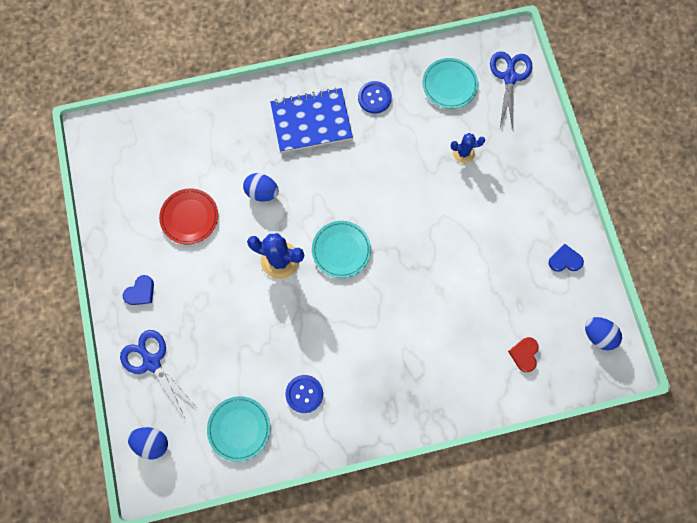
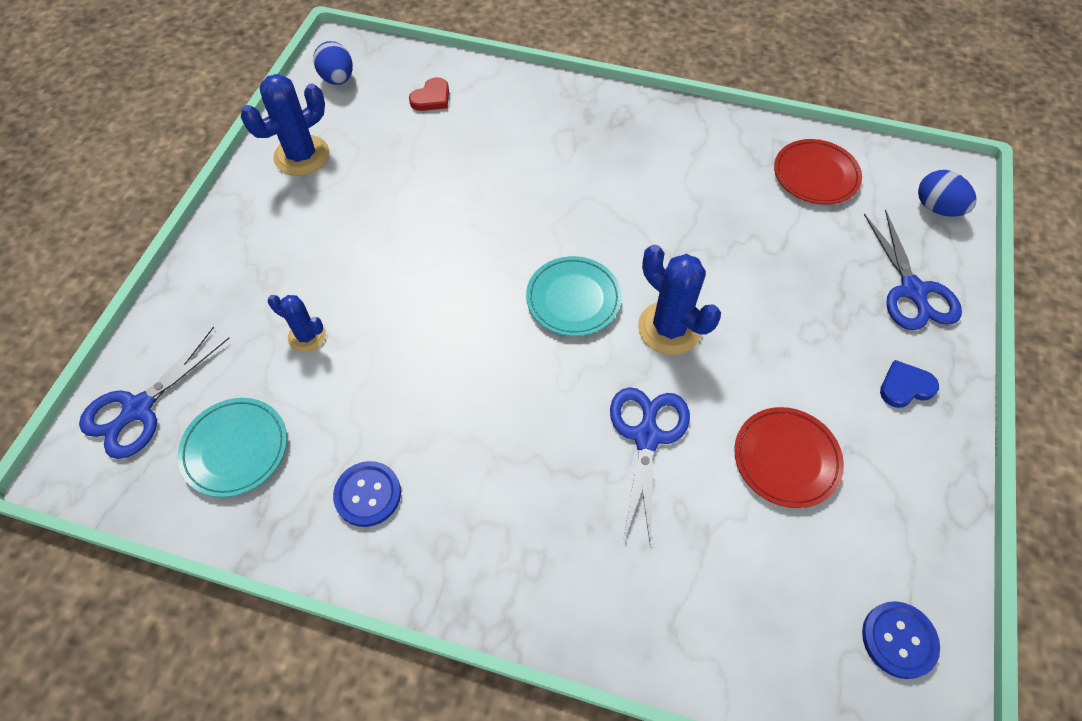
camera: 150 degrees left, 15 degrees down
turquoise plate [207,396,270,462] -> red plate [774,139,862,205]
blue egg [243,173,279,202] -> blue scissors [610,387,690,548]
blue notebook [270,88,353,153] -> none
blue button [285,375,323,413] -> blue button moved to [862,601,940,679]
blue heart [549,244,584,272] -> blue cactus [241,74,329,176]

